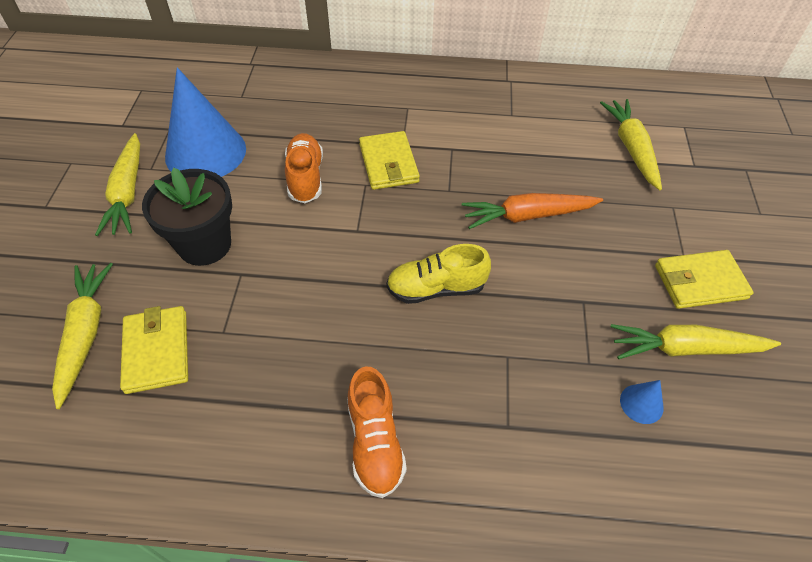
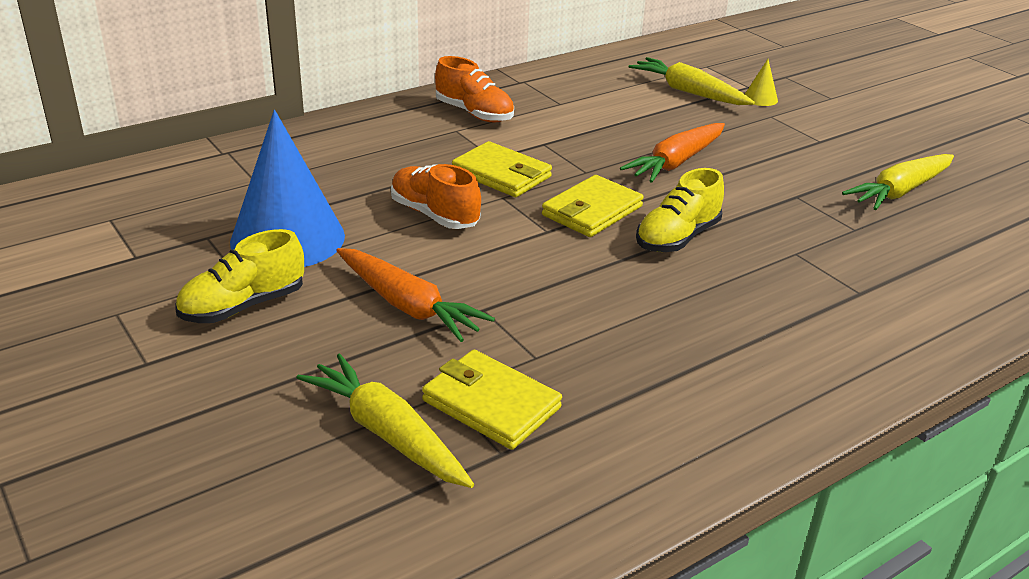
camera: 40 degrees left, 20 degrees down
yellow carrot [95,133,140,236] -> yellow shoe [175,229,304,323]
black flower pot [142,167,232,266] -> orange carrot [337,248,495,342]
orange shoe [347,367,407,498] -> orange shoe moved to [435,56,514,122]
blue cone [620,380,663,424] -> none
yellow wallet [655,250,754,309] -> yellow wallet moved to [542,175,644,237]
none -> yellow cone [745,59,778,106]

